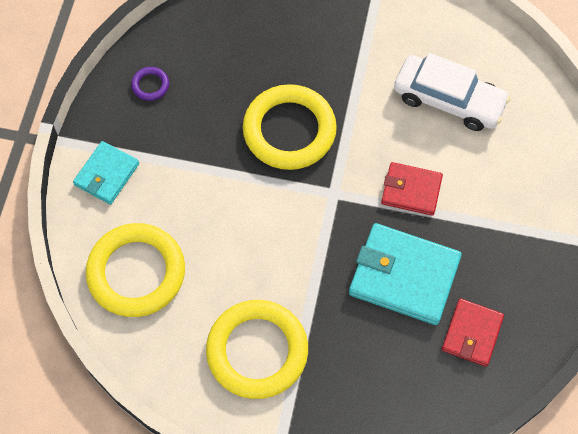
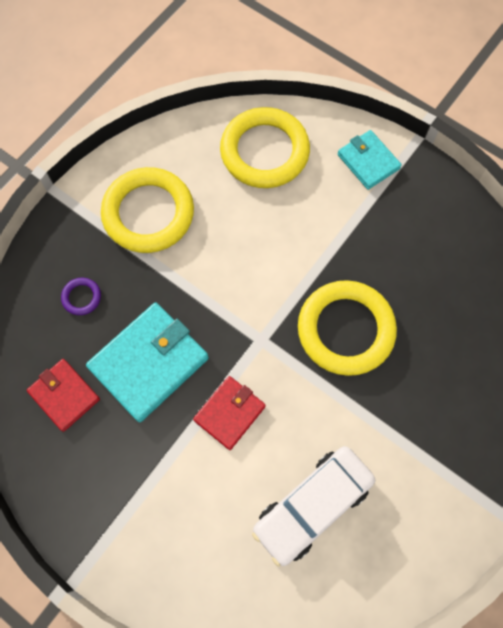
camera: 115 degrees right, 5 degrees up
purple ring [131,67,169,101] -> purple ring moved to [61,278,101,315]

